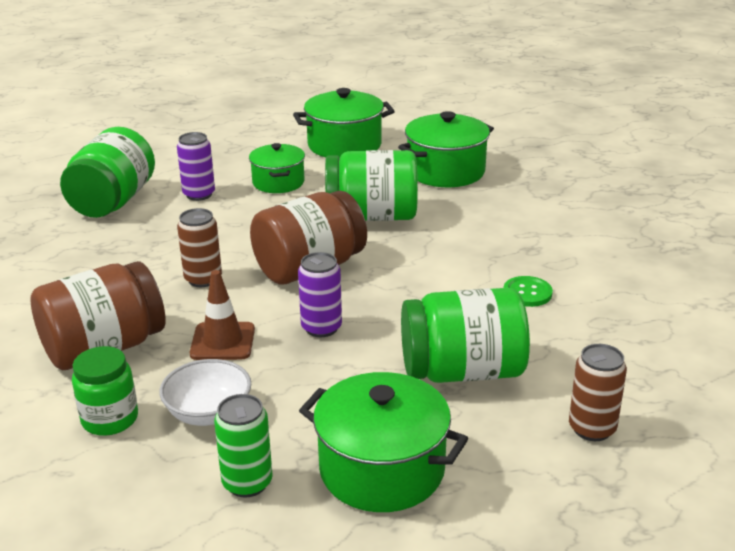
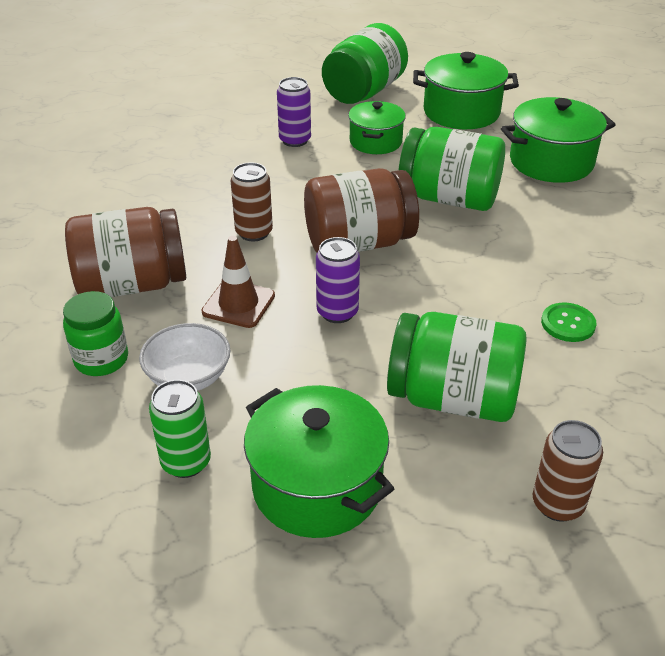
camera: 20 degrees right, 10 degrees up
green jar [60,127,155,218] -> green jar moved to [322,23,408,104]

